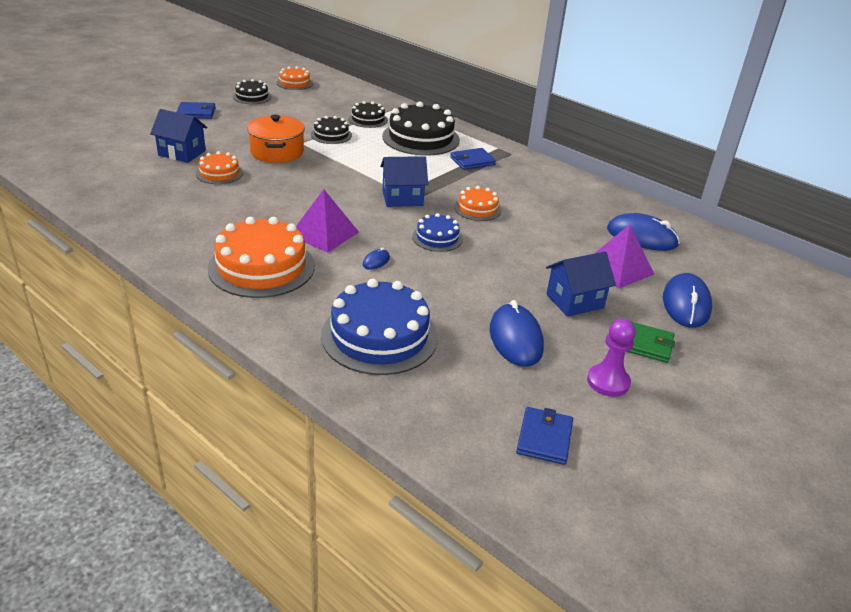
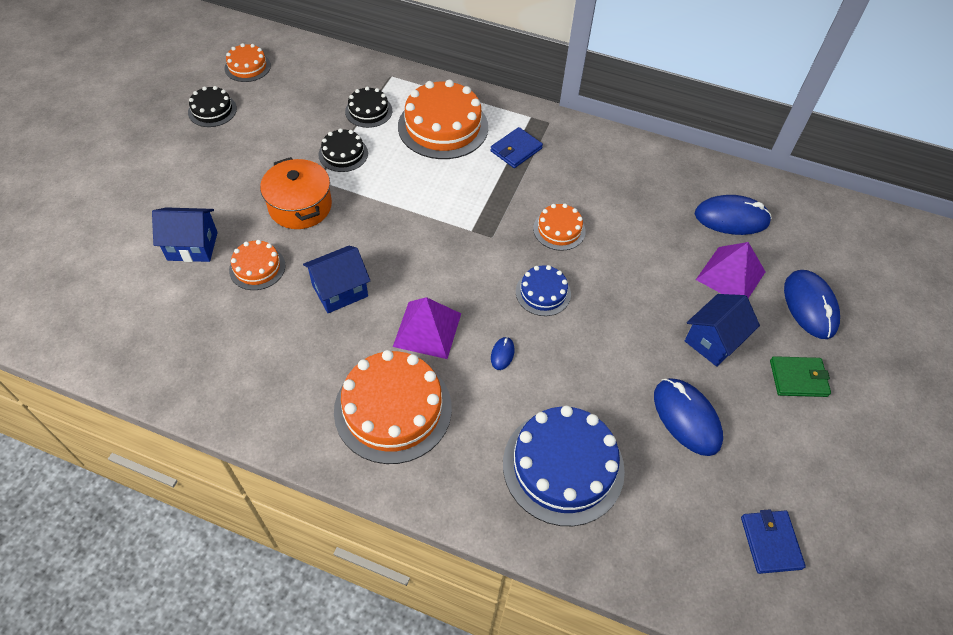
camera: 20 degrees left, 20 degrees up
blue wallet [176,102,216,119] -> none
blue house [380,156,428,207] -> blue house moved to [303,246,370,313]
black cake [382,102,460,156] -> orange cake [398,80,488,159]
purple pawn [587,319,636,397] -> none

